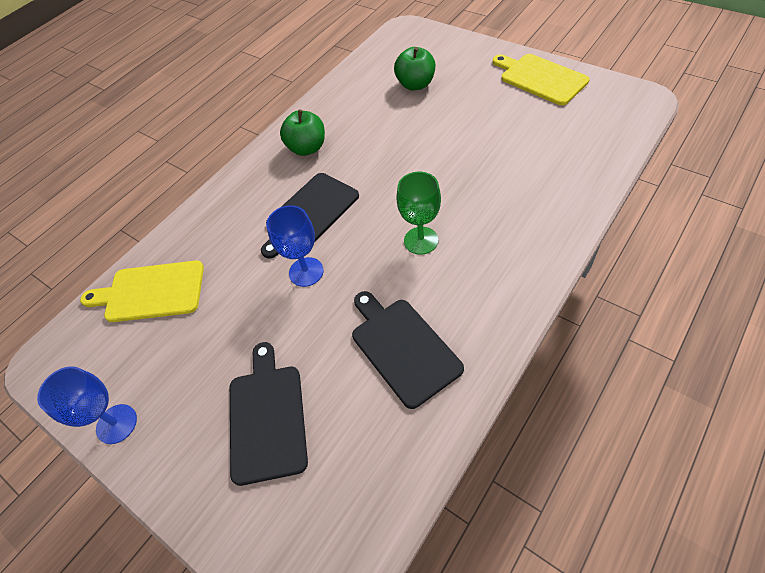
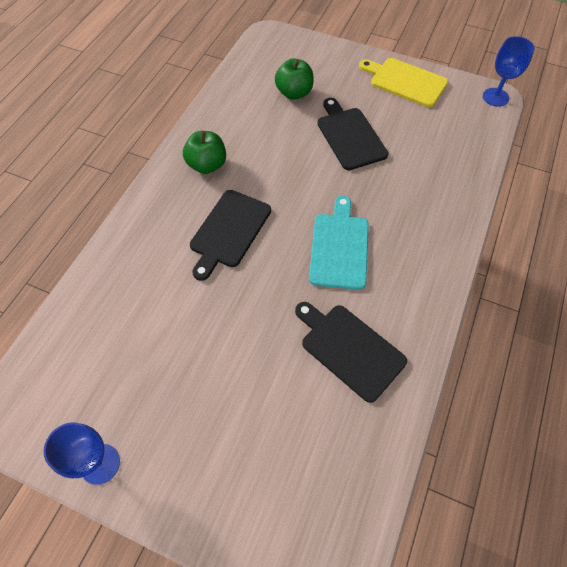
camera: 20 degrees left, 5 degrees up
yellow cutting board [80,260,204,322] -> none
black cutting board [230,342,308,486] -> black cutting board moved to [317,98,388,170]
blue goblet [266,205,324,287] -> blue goblet moved to [483,36,535,107]
green goblet [396,172,441,255] -> turquoise cutting board [309,196,369,290]

